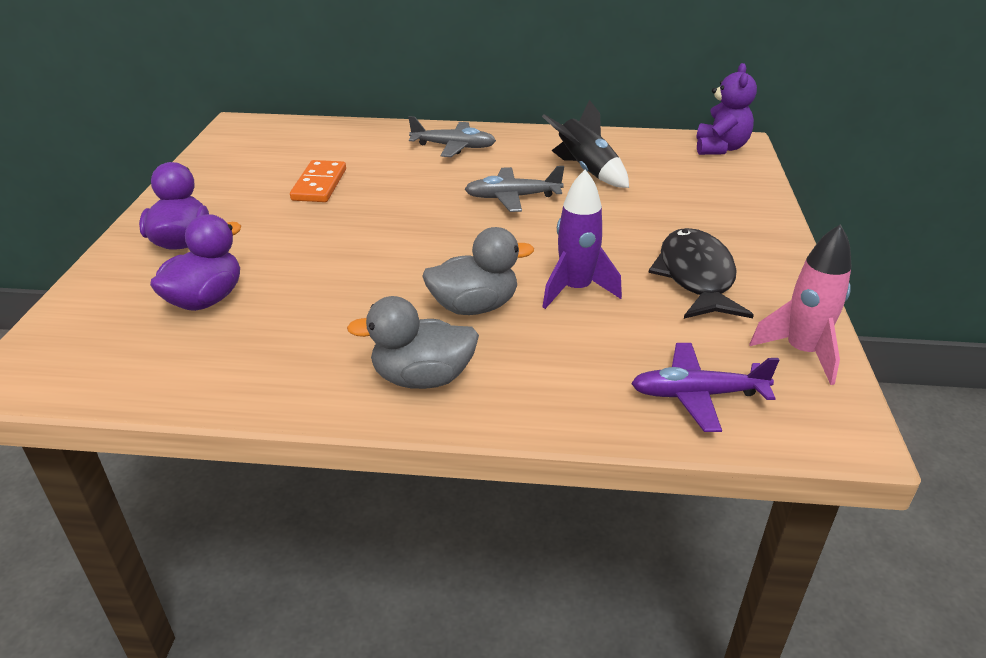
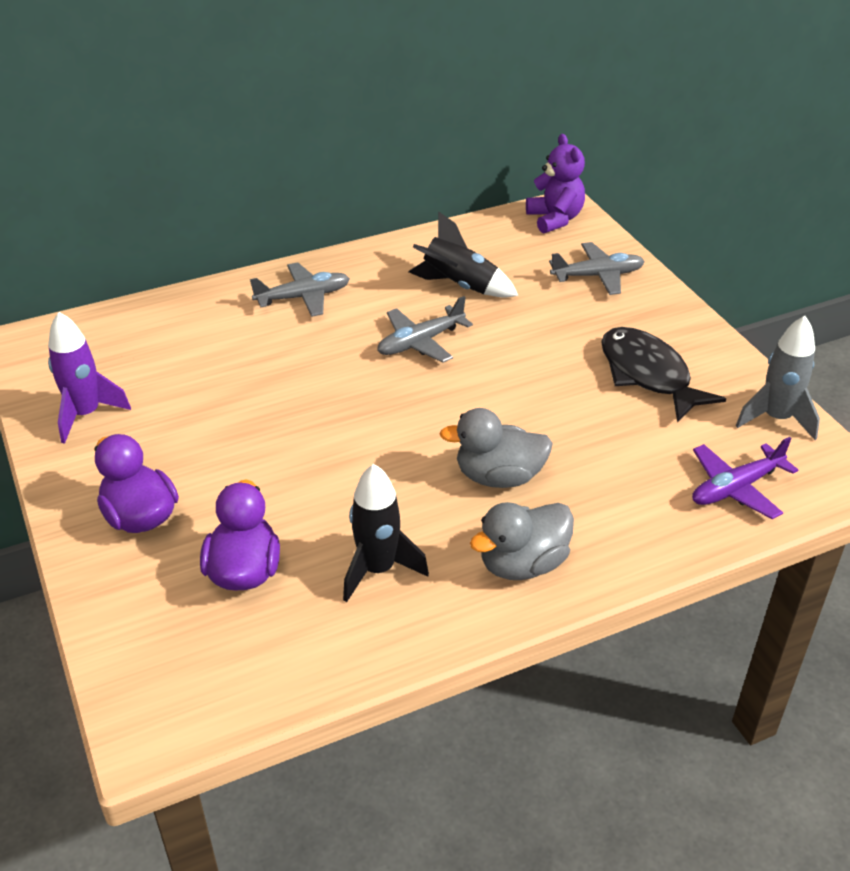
camera: 30 degrees left, 5 degrees up
orange domino [290,160,346,202] -> none
grey duck [422,227,534,315] -> grey duck turned 135 degrees counterclockwise [440,408,553,488]
purple rocket [543,170,622,309] -> purple rocket moved to [48,312,131,444]
pink rocket [750,224,852,385] -> grey rocket [736,316,820,440]
none -> black rocket [343,464,429,602]
none -> grey plane [549,242,645,295]

